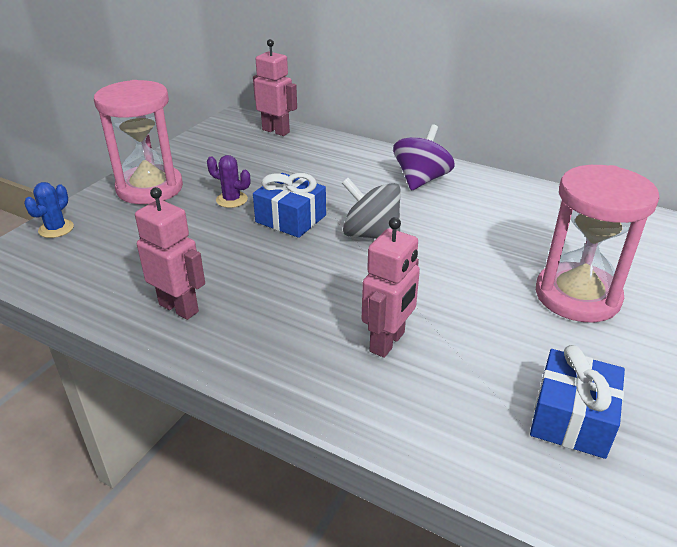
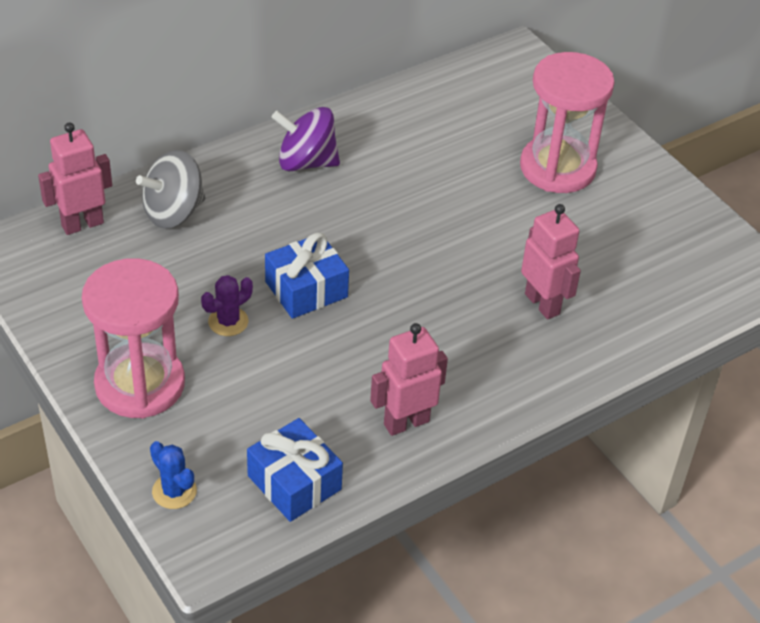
camera: 65 degrees left, 10 degrees up
grey spinning top [342,178,401,239] -> grey spinning top moved to [136,150,205,229]
purple spinning top [393,124,455,191] -> purple spinning top turned 45 degrees counterclockwise [272,107,340,172]
blue gift [530,345,625,459] -> blue gift moved to [247,418,343,522]

